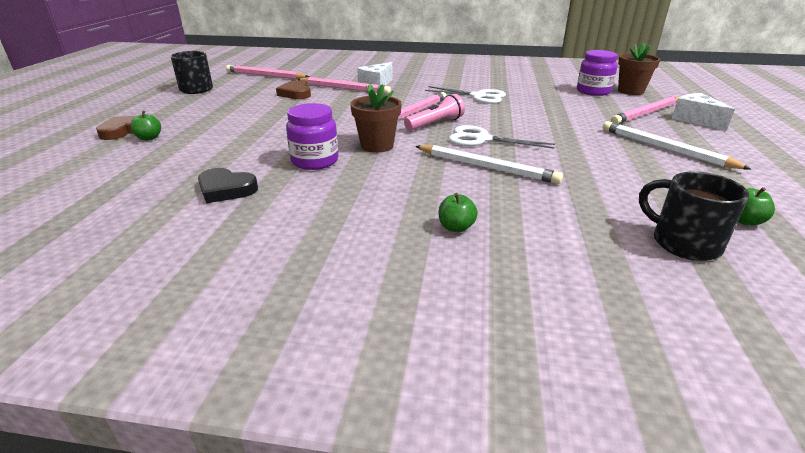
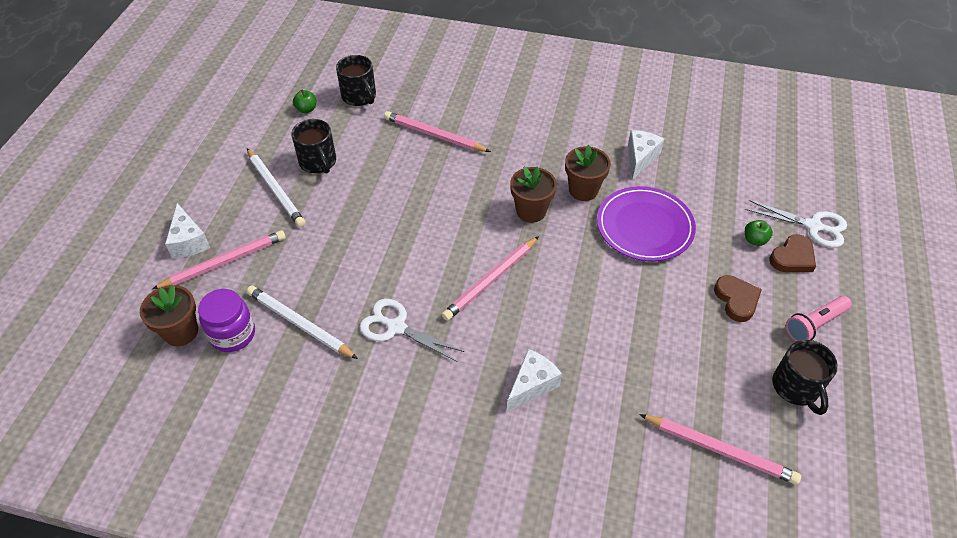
camera: 175 degrees left, 20 degrees up
black heart [198,168,258,203] -> white cheese [628,130,664,180]
brown heart [276,80,311,99] -> brown heart moved to [714,275,762,322]
purple jar [286,103,338,170] -> brown flower pot [565,145,611,201]
pink pencil [297,77,391,94] -> pink pencil moved to [384,111,491,152]
pink flashlight [404,94,465,131] -> pink flashlight moved to [786,296,852,342]
white pencil [415,145,563,184] -> white pencil moved to [247,286,358,359]
green apple [439,193,478,232] -> none
white scissors [449,125,555,149] -> white scissors moved to [746,200,847,248]
none -> black mug [292,119,336,174]
none -> purple plate [597,186,696,261]

